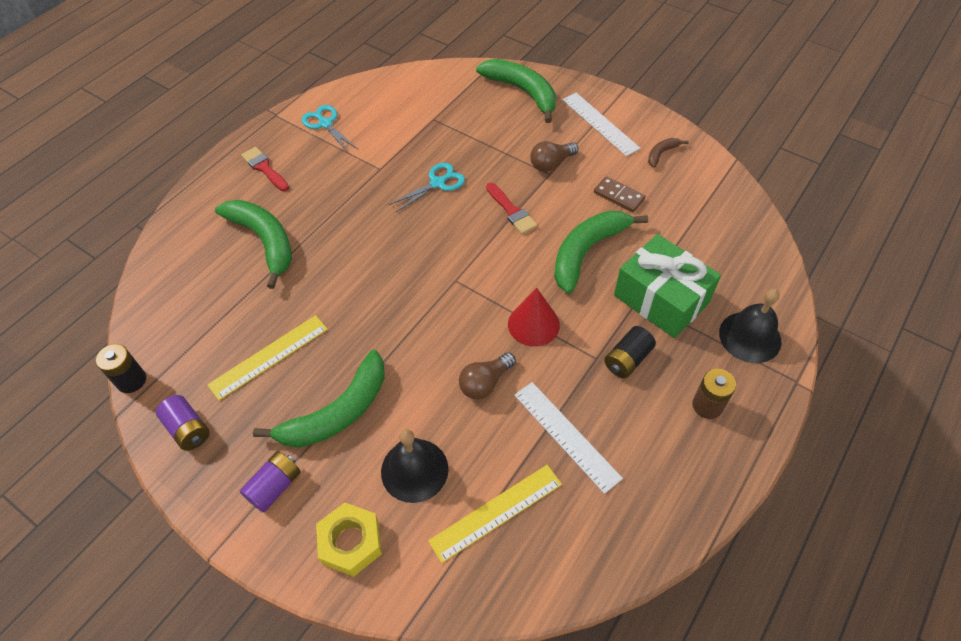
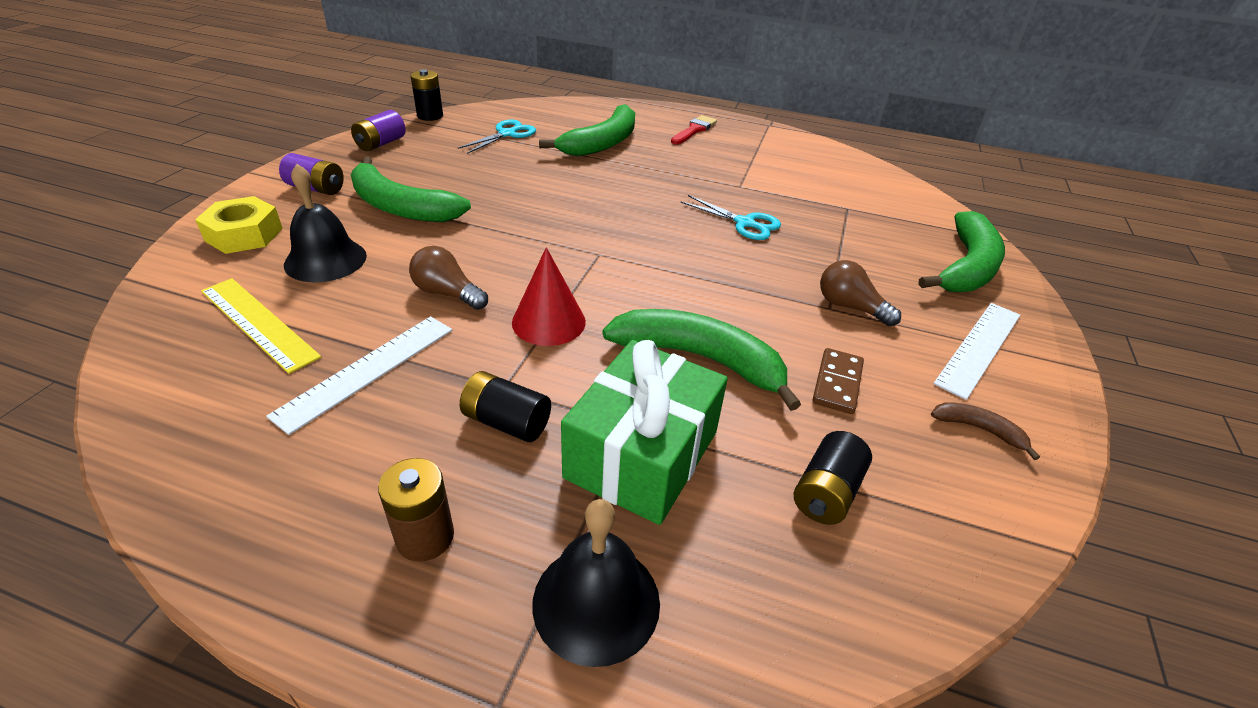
camera: 70 degrees right, 15 degrees down
yellow ruler [207,315,328,400] -> none
turquoise scissors [301,105,358,153] -> turquoise scissors moved to [458,119,536,154]
red brush [486,183,537,234] -> none
none -> black battery [794,431,872,525]

